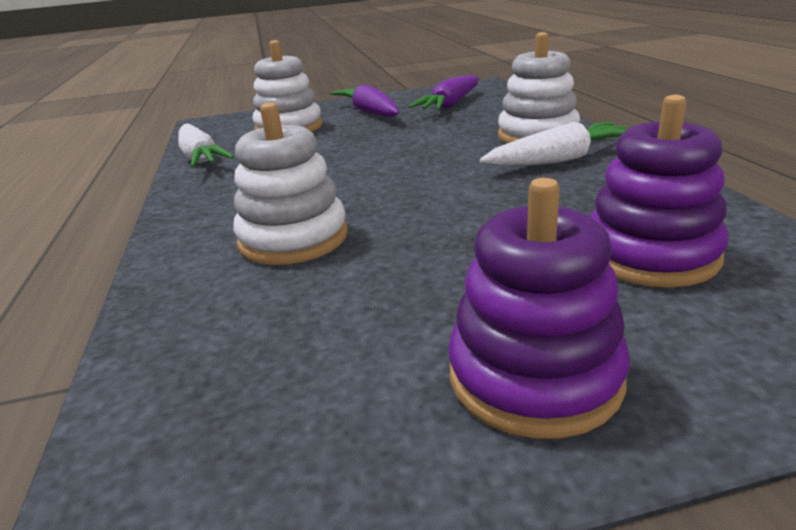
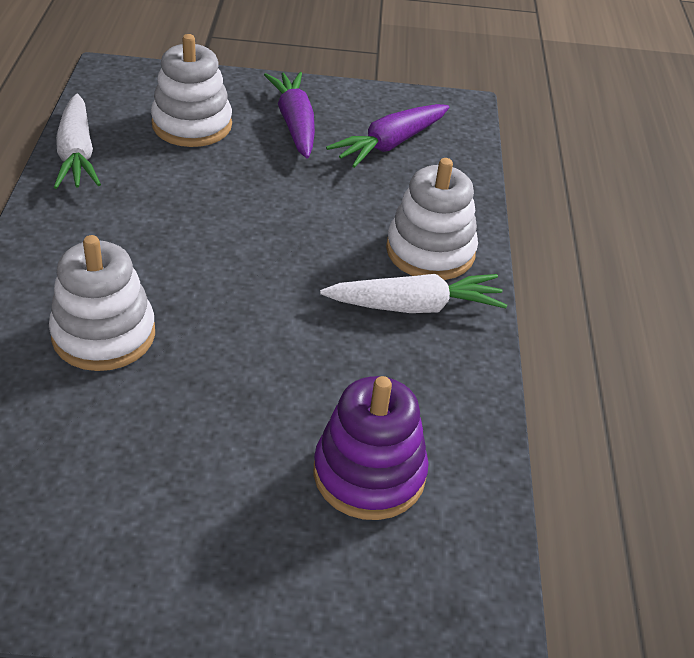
camera: 10 degrees right, 15 degrees up
purple stacking toy [448,178,630,439] -> none

